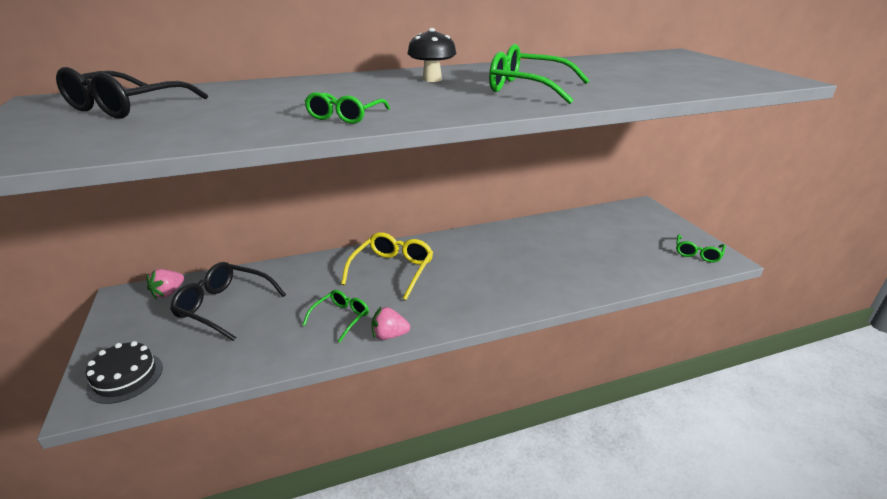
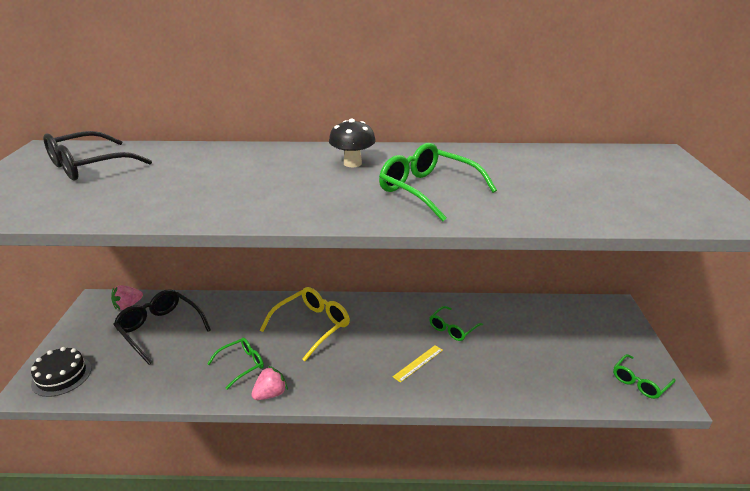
camera: 20 degrees right, 0 degrees up
green glasses [304,92,390,124] -> green glasses moved to [429,306,483,341]
pink strawberry [371,306,410,340] -> pink strawberry turned 120 degrees clockwise [251,366,288,400]
none -> yellow ruler [393,345,443,383]

